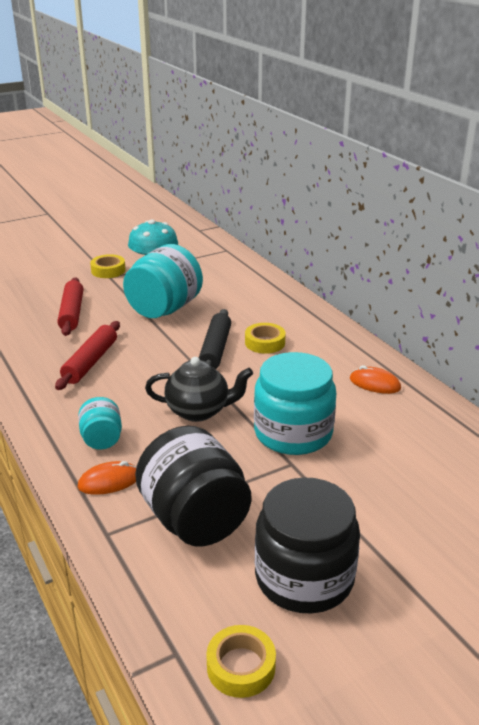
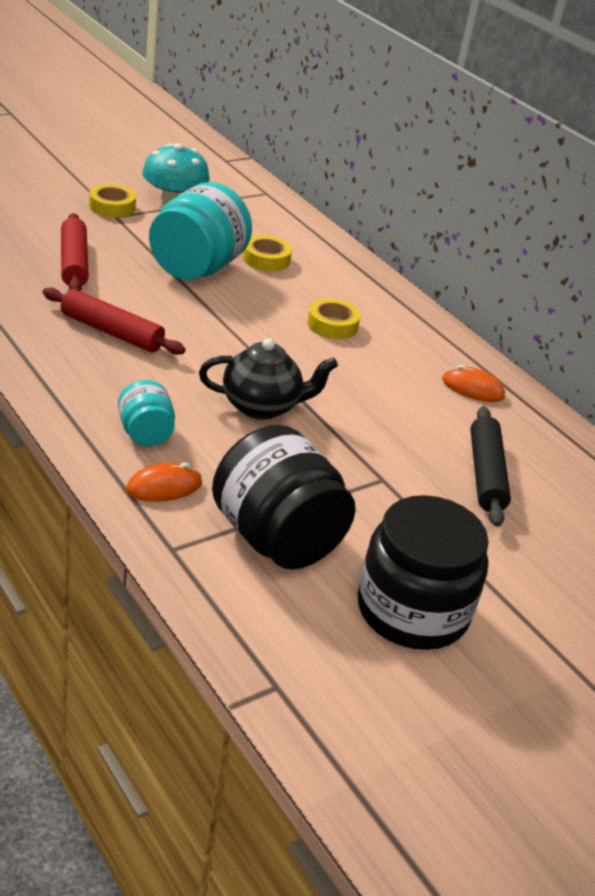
camera: 10 degrees left, 5 degrees up
red rolling pin [55,321,120,390] -> red rolling pin turned 75 degrees counterclockwise [43,287,186,355]
black rolling pin [199,309,231,369] -> black rolling pin moved to [470,406,511,527]
yellow tape [206,625,276,698] -> yellow tape moved to [243,235,292,272]
turquoise jar [254,352,336,455] -> none

